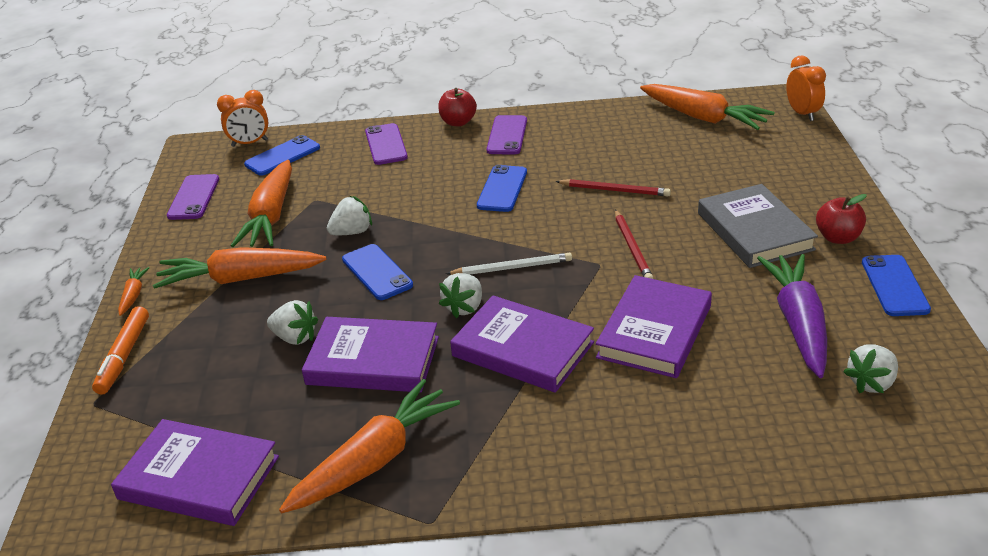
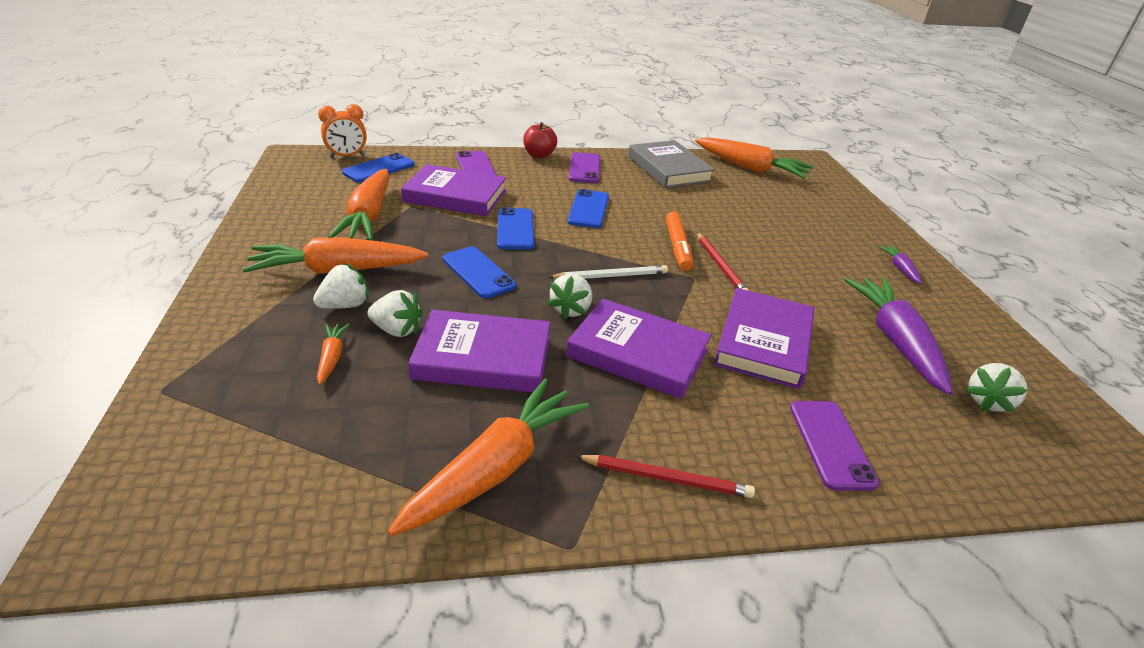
camera: 10 degrees left, 0 degrees up
orange marker [92,306,149,395] -> orange marker moved to [666,211,693,271]
purple book [111,419,279,526] -> purple book moved to [401,164,506,216]
orange carrot [118,267,150,316] -> orange carrot moved to [317,323,350,385]
purple phone [167,174,219,220] -> purple phone moved to [790,401,879,490]
white strawberry [327,196,372,235] -> white strawberry moved to [313,263,369,309]
red pencil [555,179,671,196] -> red pencil moved to [576,455,755,498]
grey book [698,184,818,268] -> grey book moved to [628,140,715,188]
orange clock [786,56,826,121] -> none
red apple [816,194,867,244] -> purple carrot [878,246,922,284]
blue phone [862,255,931,316] -> blue phone moved to [497,207,534,250]

